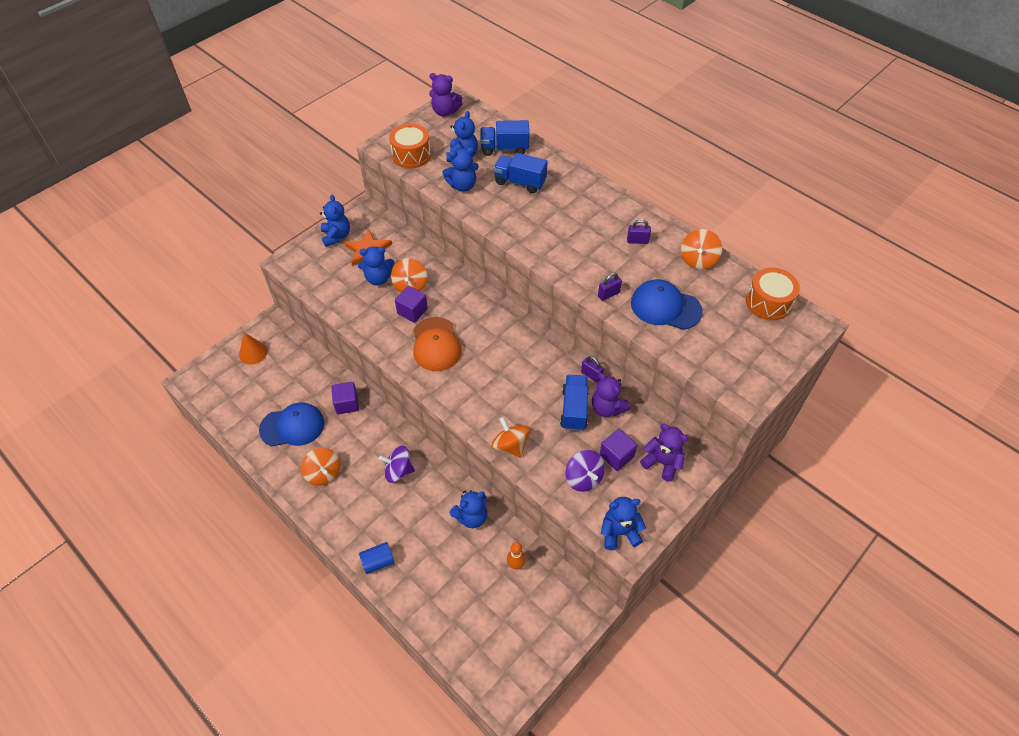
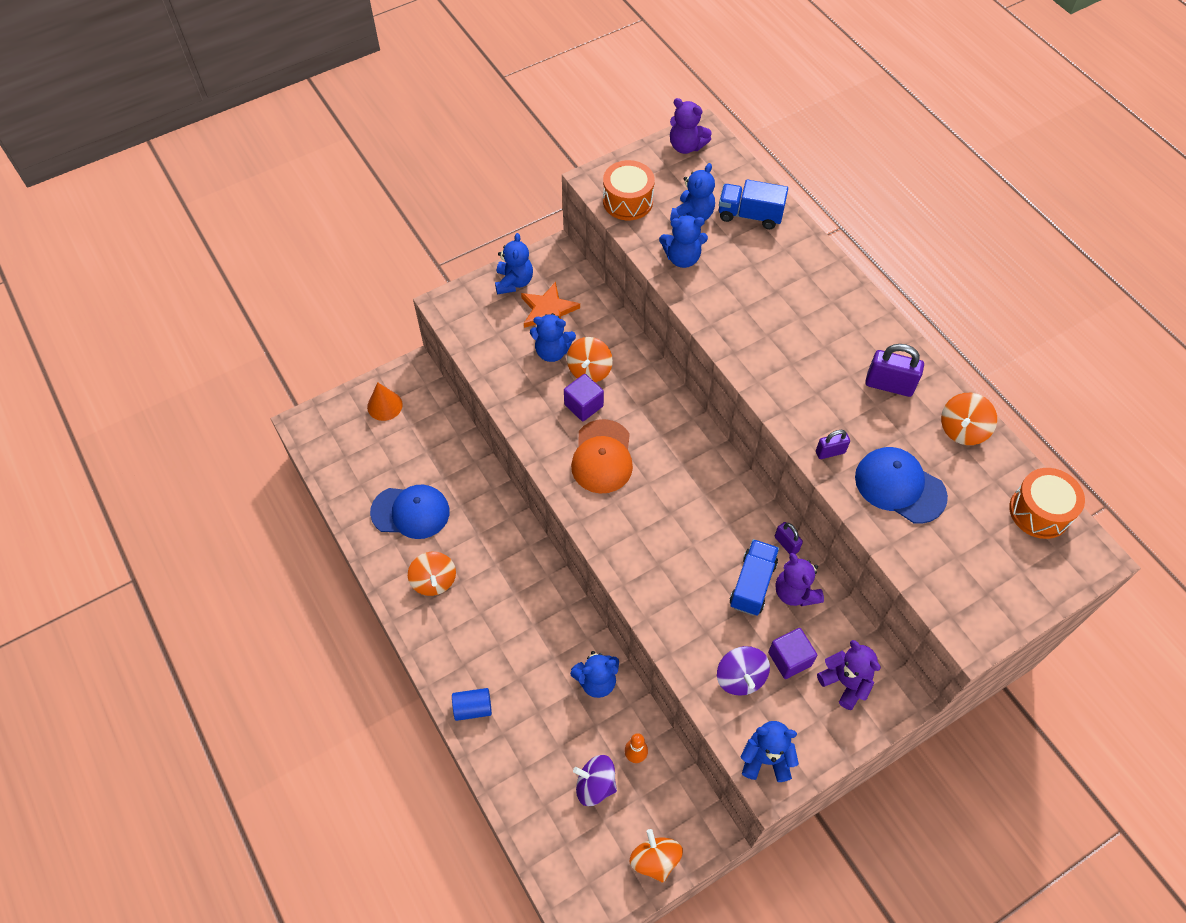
camera: 15 degrees right, 5 degrees up
purple cube [331,382,359,414] -> none
purple spinning top [379,446,415,483] -> purple spinning top moved to [573,755,617,806]
orange spinning top [492,417,530,458] -> orange spinning top moved to [629,829,683,883]
blue truck [494,153,548,193] -> none
purple padlock [627,219,651,244] -> purple padlock [865,344,924,397], size x1.69

